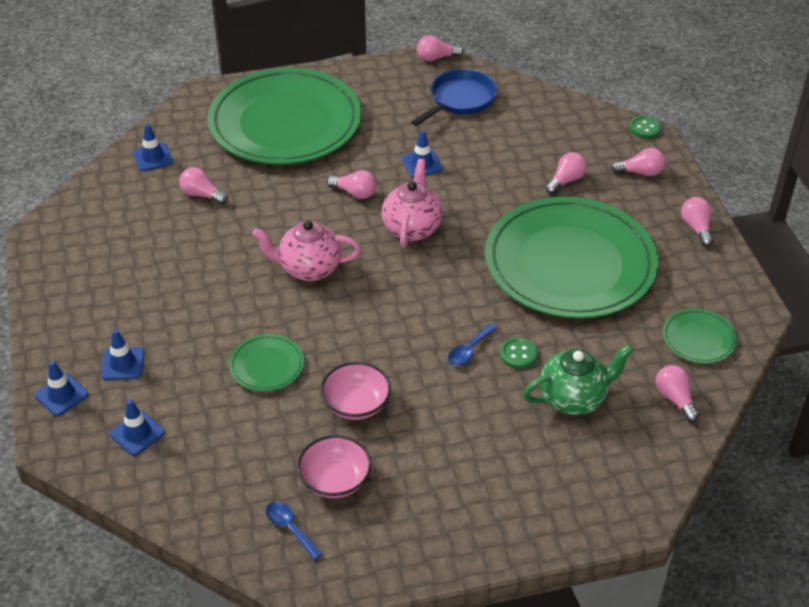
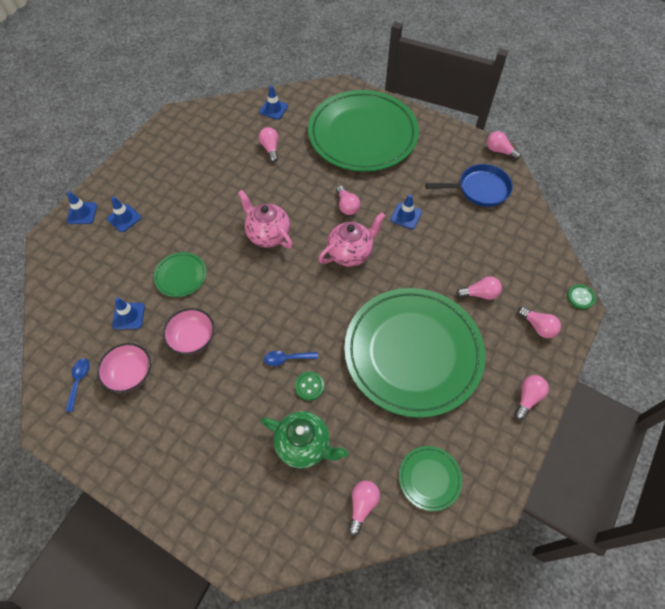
camera: 45 degrees right, 15 degrees up
blue traffic cone [110,399,165,456] -> blue traffic cone moved to [112,298,145,330]

